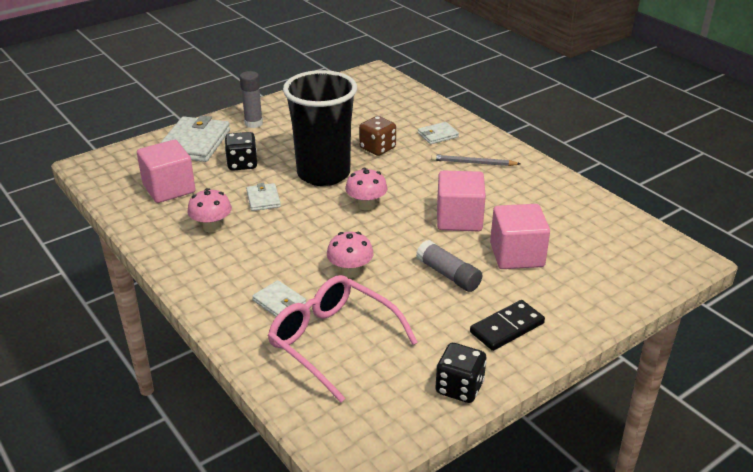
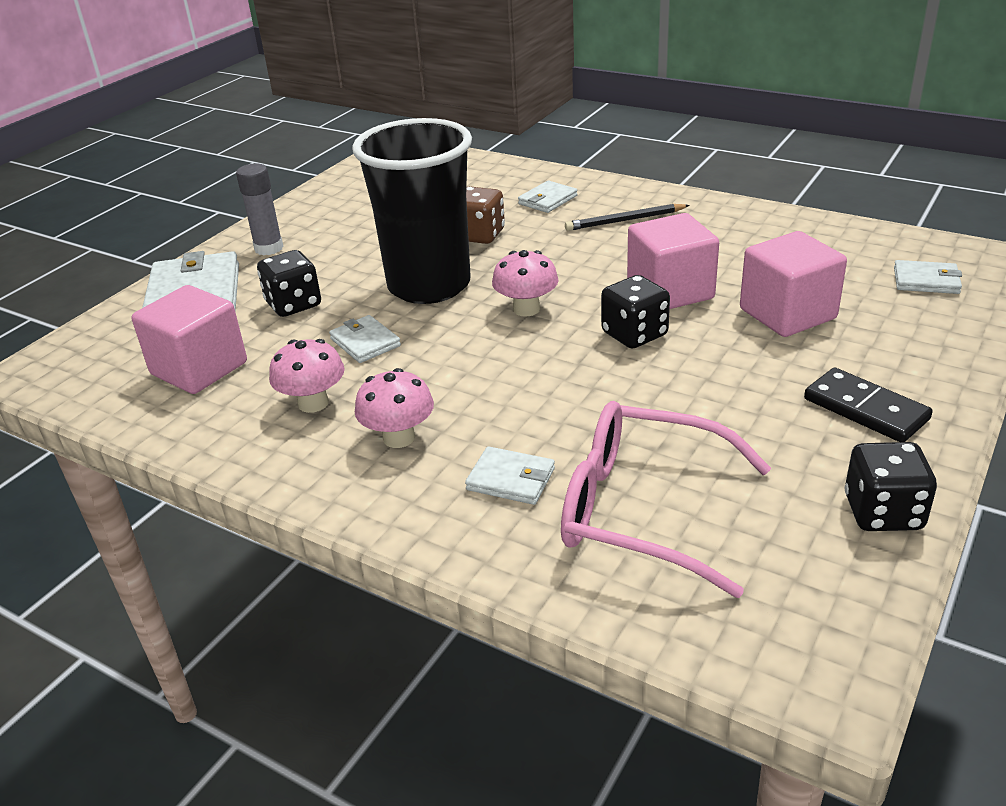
camera: 20 degrees left, 0 degrees up
pink mushroom [327,232,374,278] -> pink mushroom moved to [355,368,434,448]
grey glue stick [416,240,482,292] -> none
grey pencil [431,154,520,166] -> black pencil [565,204,690,231]
black domino [470,300,545,351] -> black domino turned 75 degrees counterclockwise [804,368,933,442]
none -> black dice [601,275,670,348]
none -> white wallet [894,260,962,294]

